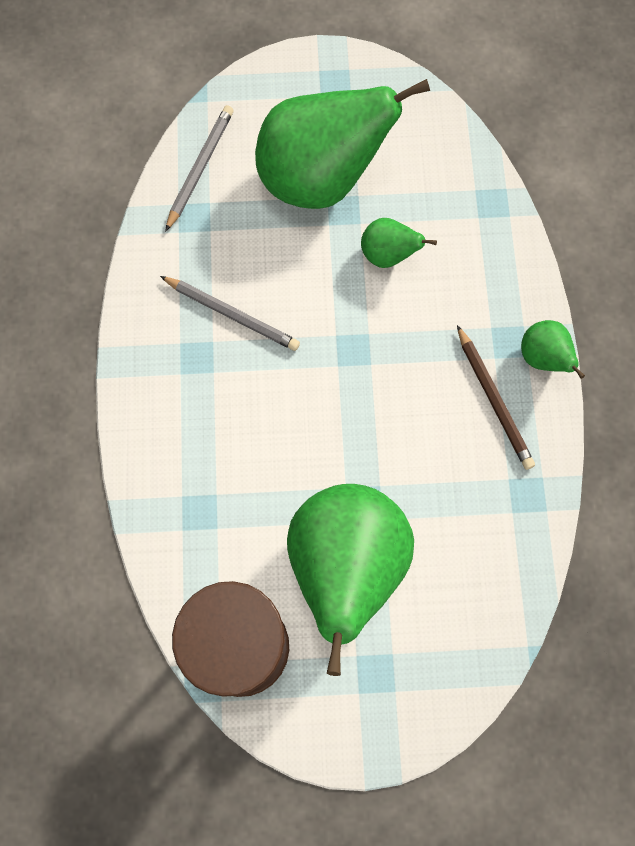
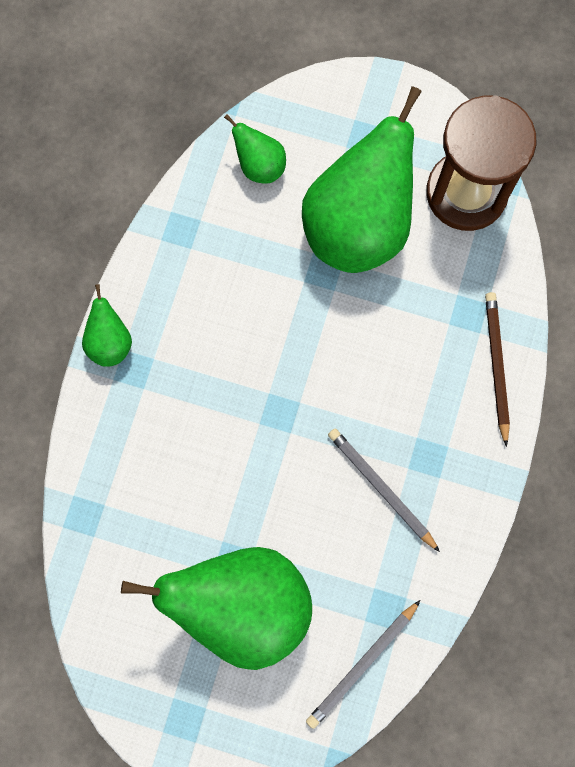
camera: 160 degrees left, 5 degrees up
green pear [361,218,437,268] -> green pear moved to [224,114,286,184]
brown pencil [457,325,535,470] -> brown pencil moved to [485,292,510,447]

